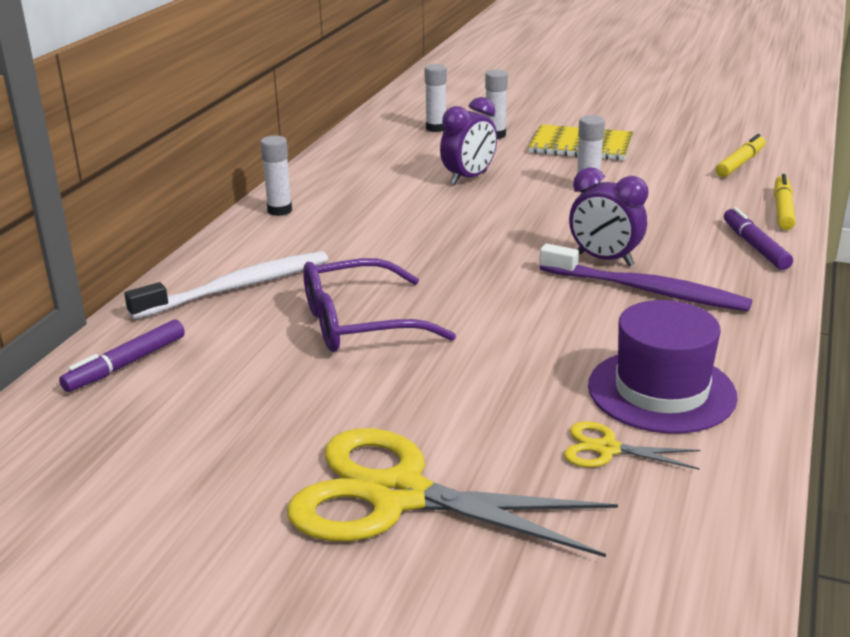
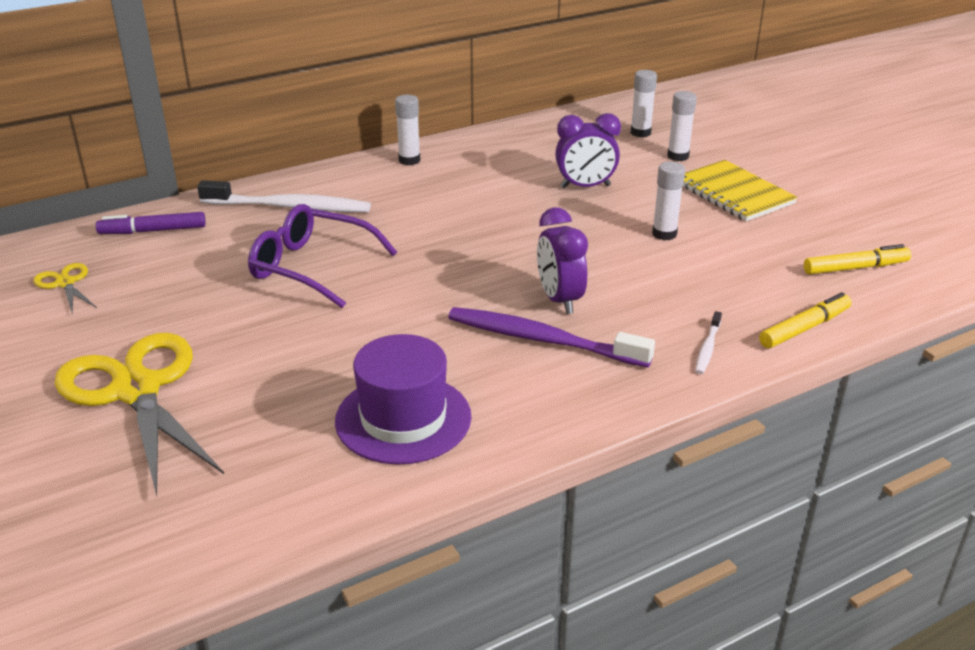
camera: 40 degrees right, 5 degrees up
purple toothbrush [539,244,752,311] -> purple toothbrush turned 135 degrees clockwise [448,307,655,367]
yellow scissors [564,421,700,470] -> yellow scissors moved to [34,263,97,312]
purple marker [724,207,793,270] -> white toothbrush [695,311,722,374]

